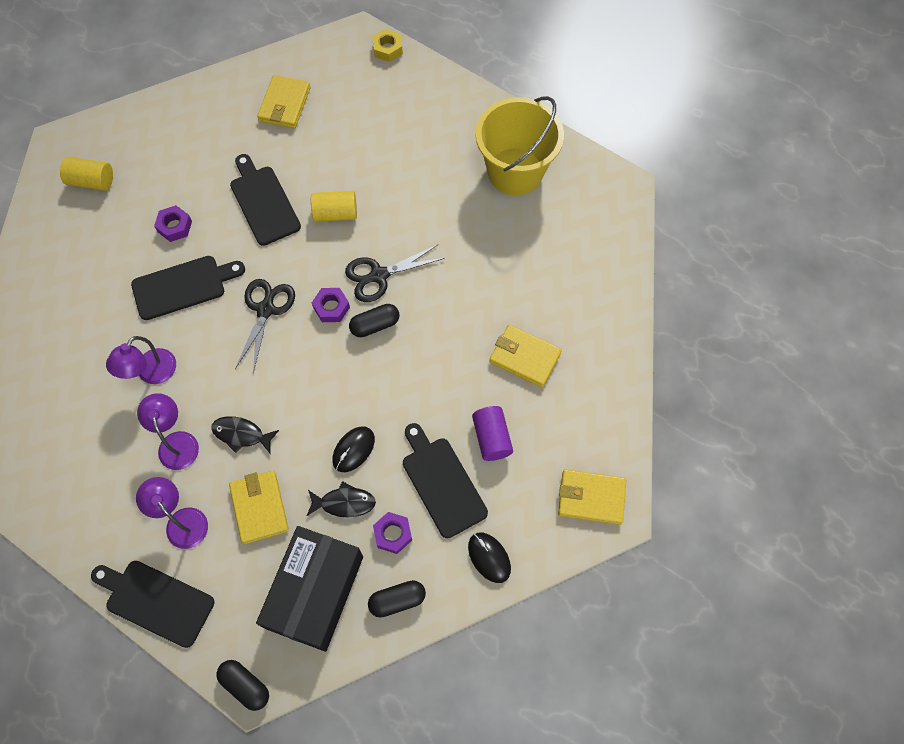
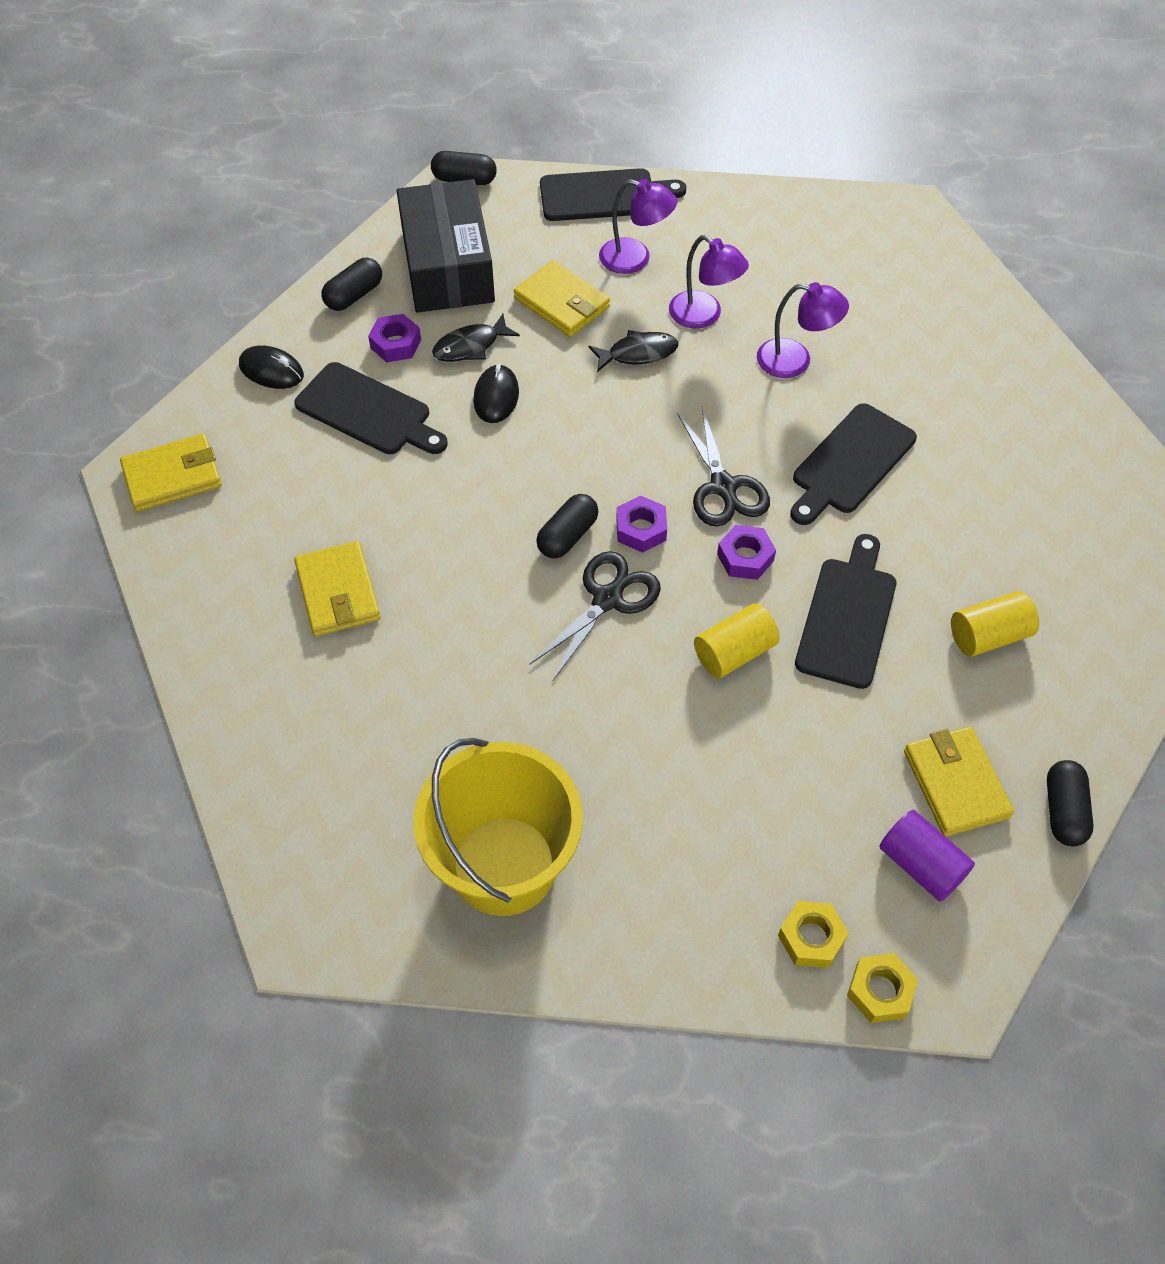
camera: 150 degrees right, 10 degrees down
yellow cylinder [60,157,113,191] -> yellow cylinder moved to [951,591,1039,657]
purple lamp [106,336,176,384] -> purple lamp turned 105 degrees clockwise [757,282,849,378]
purple nut [154,205,192,242] -> purple nut moved to [717,525,776,580]
black cutting board [230,154,301,246] -> black cutting board turned 105 degrees counterclockwise [795,534,896,689]
purple cylinder [472,406,513,461] -> purple cylinder moved to [879,810,975,902]
yellow wallet [489,325,562,387] -> yellow wallet turned 75 degrees clockwise [294,541,381,636]
none -> yellow nut [778,901,849,968]
none -> black capsule [1047,760,1094,847]

